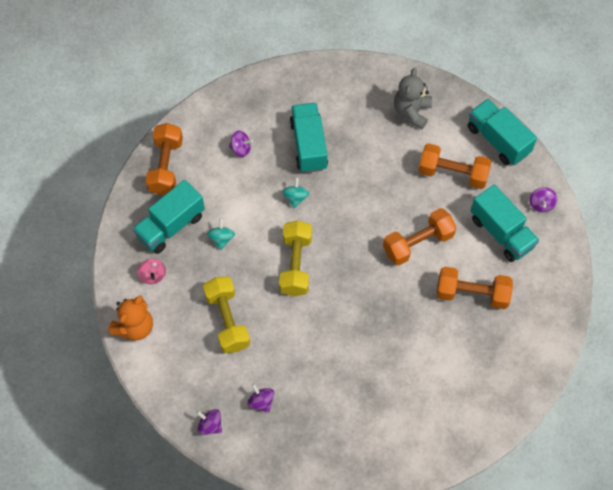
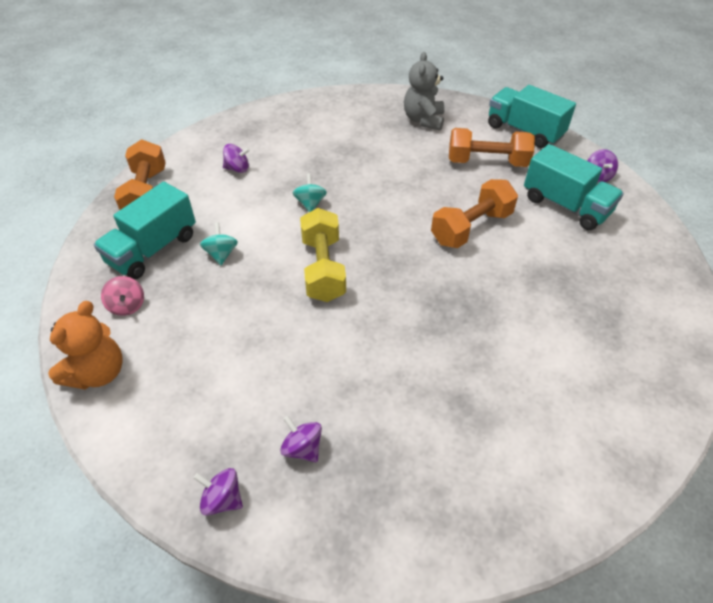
camera: 10 degrees left, 15 degrees down
yellow dumbbell [203,277,250,353] -> none
turquoise truck [290,103,328,173] -> none
orange dumbbell [437,267,513,309] -> none

